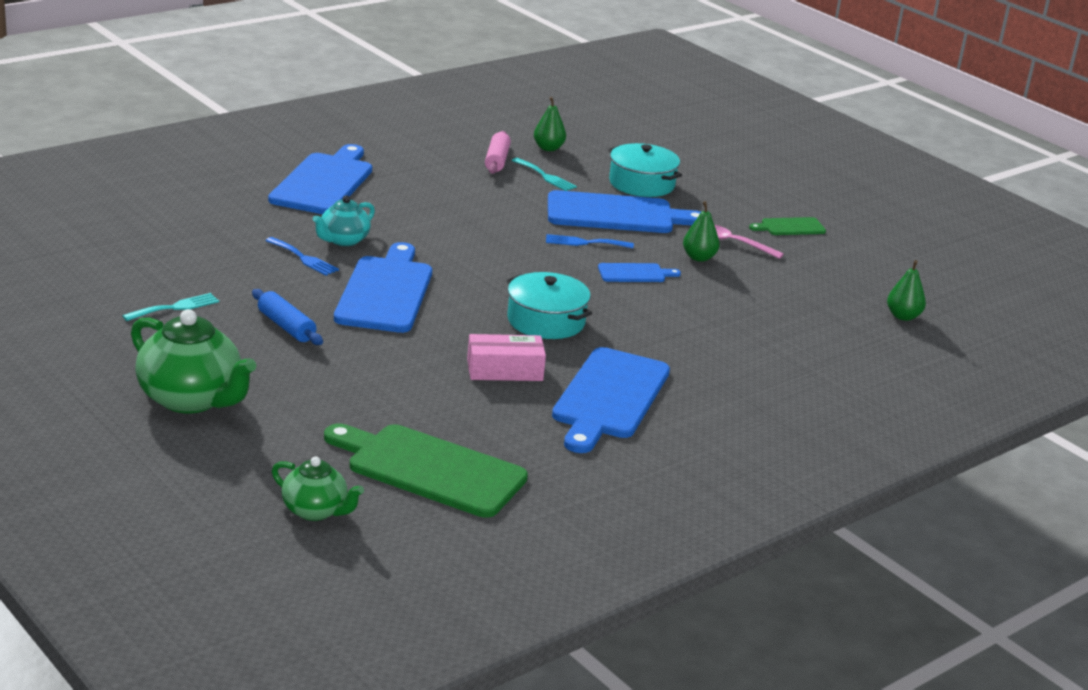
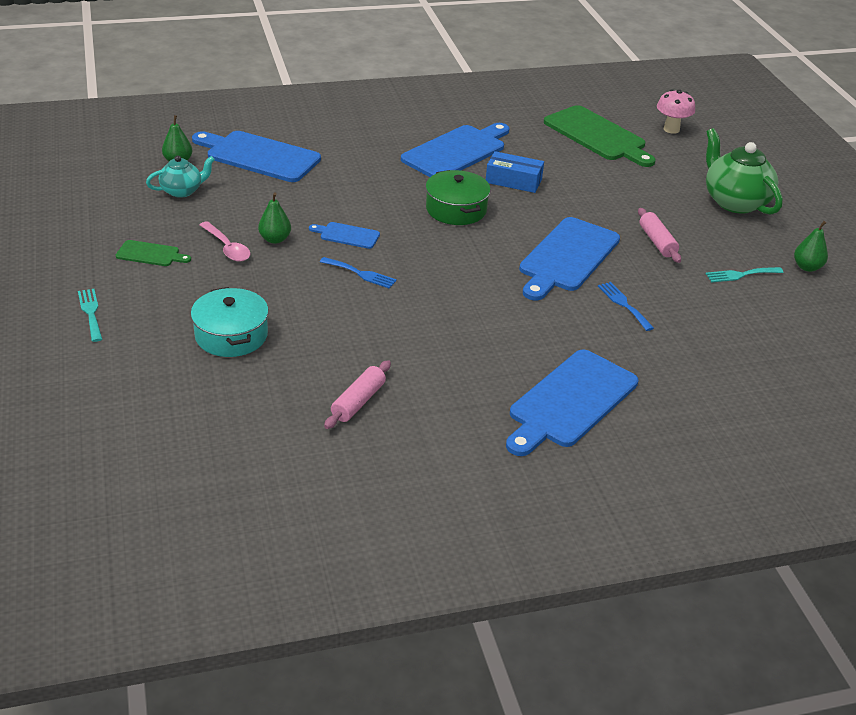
camera: 155 degrees left, 10 degrees up
blue rolling pin [252,289,323,345] -> pink rolling pin [638,208,681,263]
green teapot [272,456,364,521] -> pink mushroom [657,89,695,134]
turquoise teapot [313,195,375,246] -> turquoise teapot moved to [146,155,215,198]
pink box [467,334,546,381] -> blue box [486,151,544,193]
turquoise pot [506,272,592,339] -> green pot [425,170,491,225]
turquoise fork [512,158,577,191] -> turquoise fork moved to [78,289,102,342]
green pear [534,97,566,151] -> green pear moved to [794,221,828,272]
blue cutting board [548,190,701,233] -> blue cutting board moved to [192,131,321,182]

